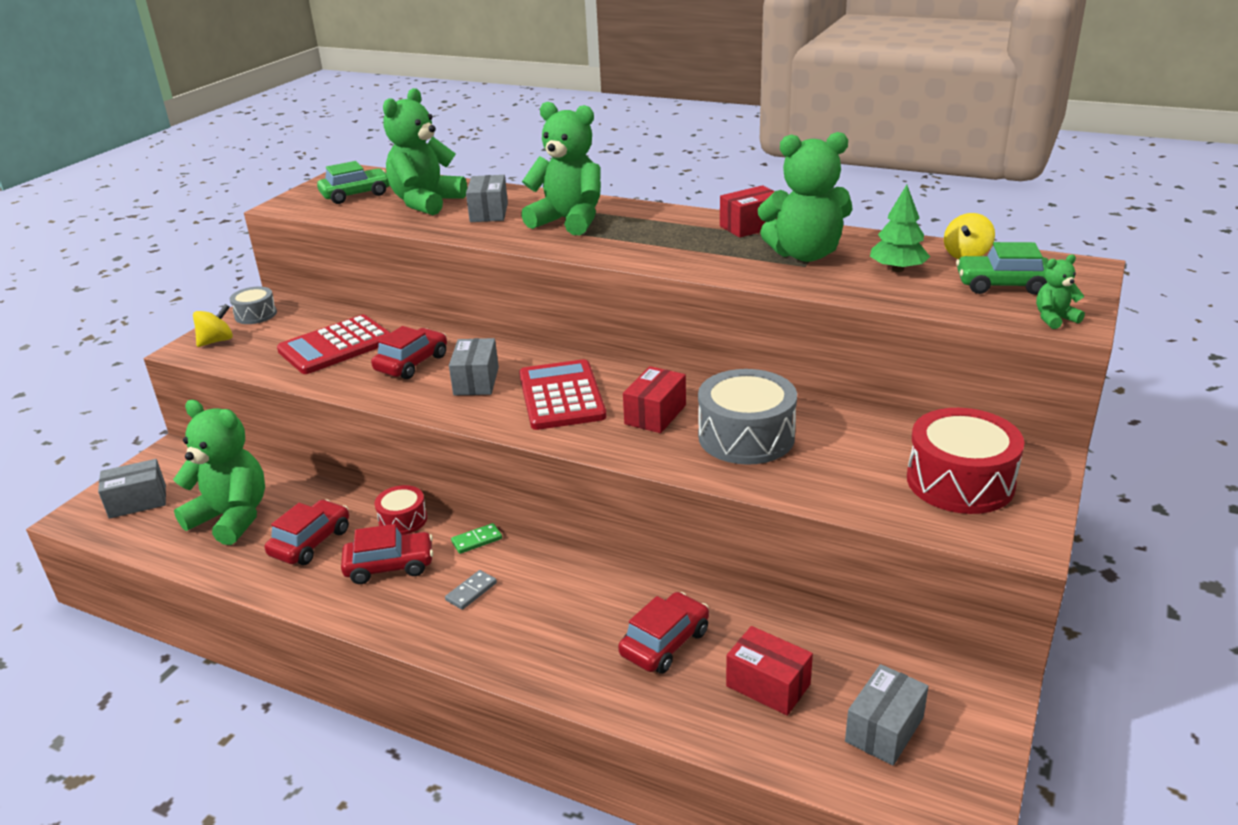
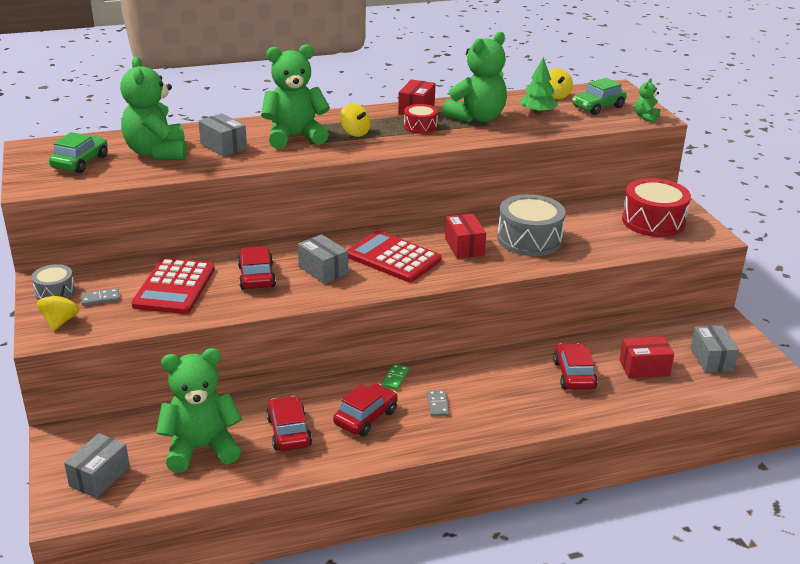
camera: 45 degrees left, 0 degrees up
red drum [374,485,427,535] -> red drum moved to [404,104,438,134]
none -> grey domino [81,288,120,306]
none -> yellow spinning top [340,103,371,137]

